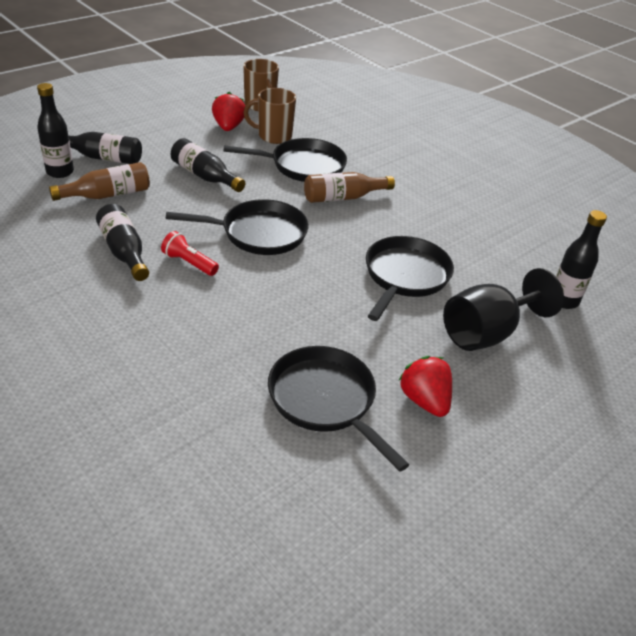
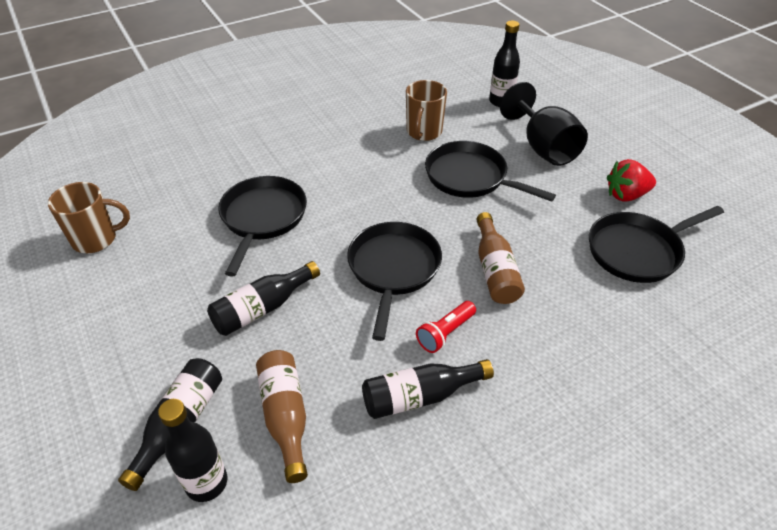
camera: 75 degrees left, 5 degrees up
red strawberry [212,92,245,131] -> none
brown mug [243,88,296,144] -> brown mug moved to [406,80,447,141]
brown bottle [304,172,395,203] -> brown bottle moved to [476,212,525,304]

